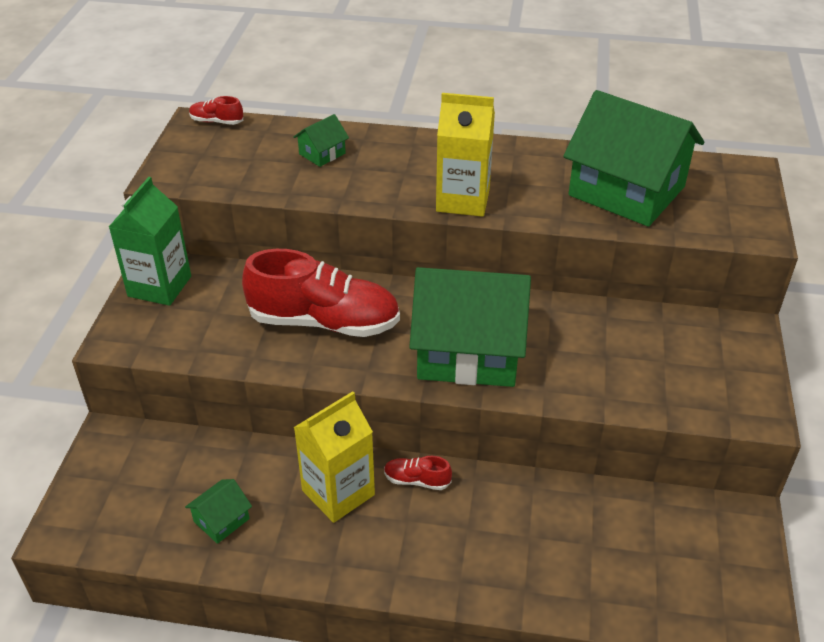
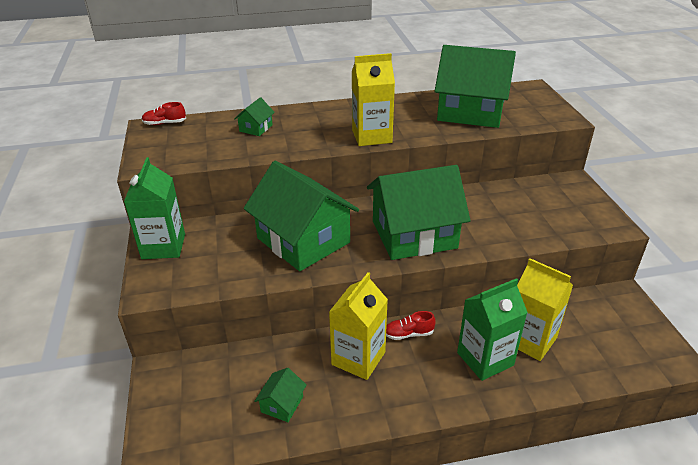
camera: 20 degrees left, 5 degrees down
red shoe [242,249,400,337] -> green house [244,161,359,271]
none -> green carton [457,278,528,381]
none -> yellow carton [517,258,573,361]

